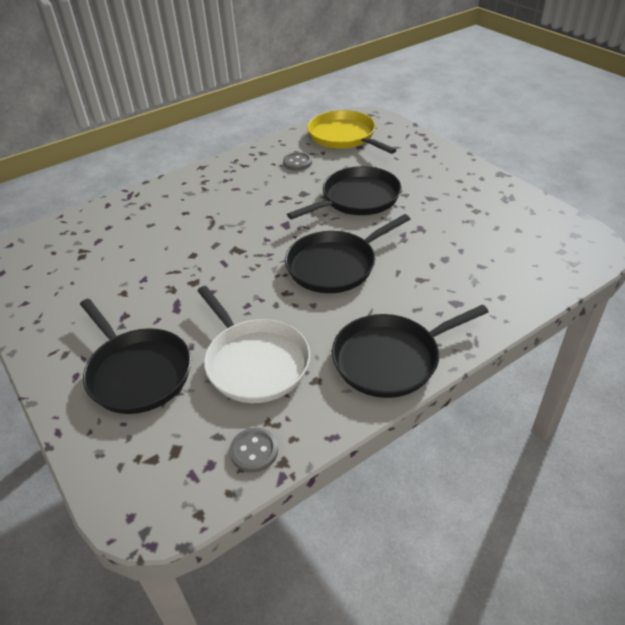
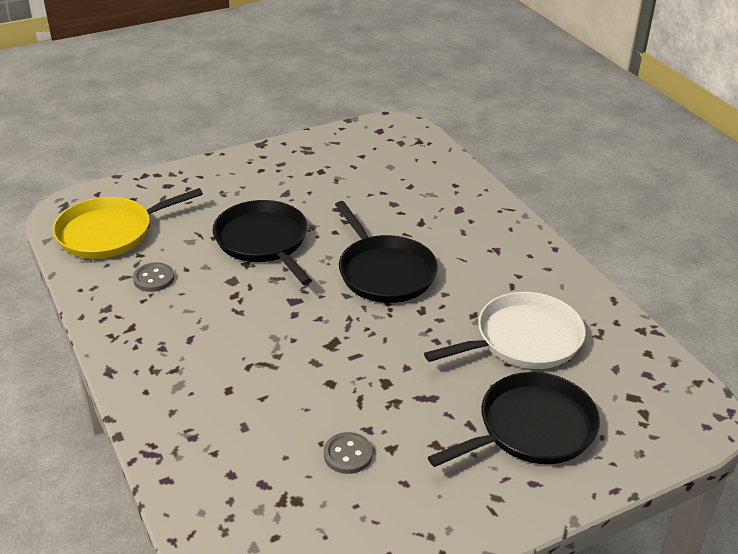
camera: 85 degrees left, 5 degrees down
grey button [230,428,278,473] -> grey button moved to [324,432,373,474]
black pan [332,305,489,398] -> none

